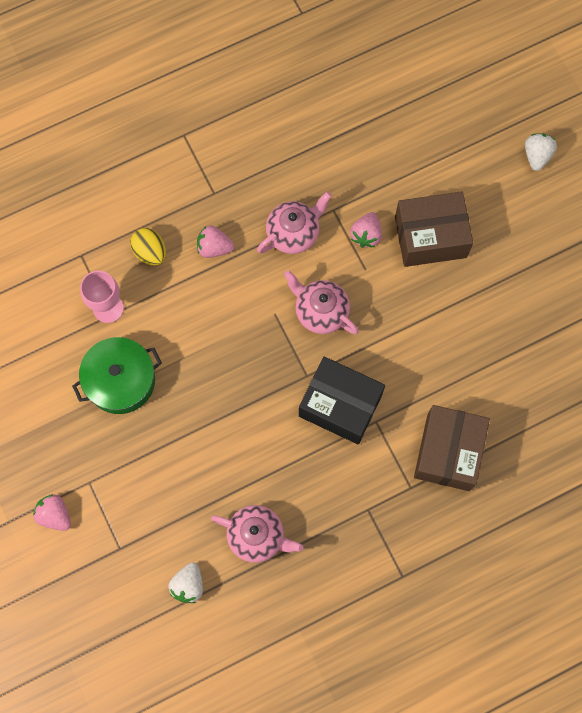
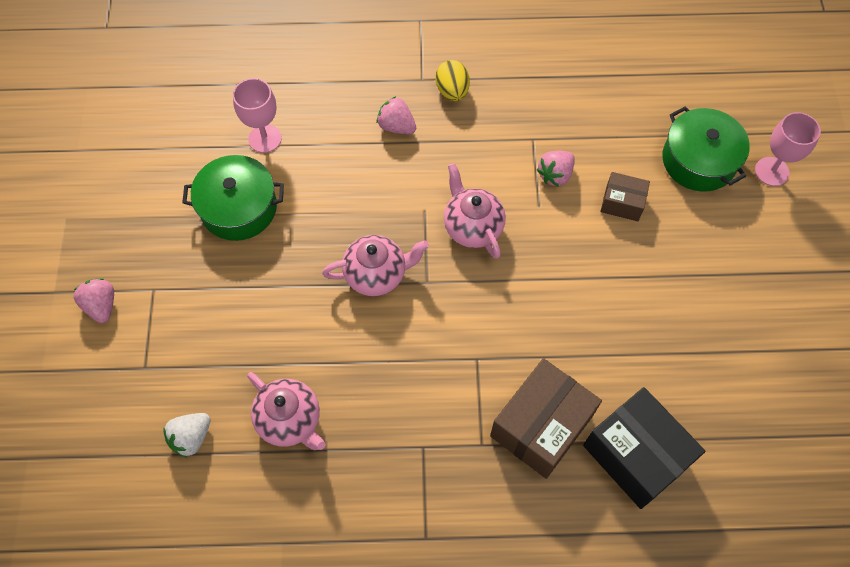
camera: 25 degrees right, 10 degrees down
yellow egg [130,228,166,266] -> yellow egg moved to [436,60,470,101]
pink teapot [257,191,332,254] -> pink teapot moved to [322,235,429,296]
black box [299,357,385,444] -> black box moved to [583,387,706,509]
brown box [395,191,473,267] -> brown box [601,172,650,221], size x0.53
white strawberry [525,133,557,171] -> pink goblet [755,112,821,186]
none -> green pot [662,106,750,192]

